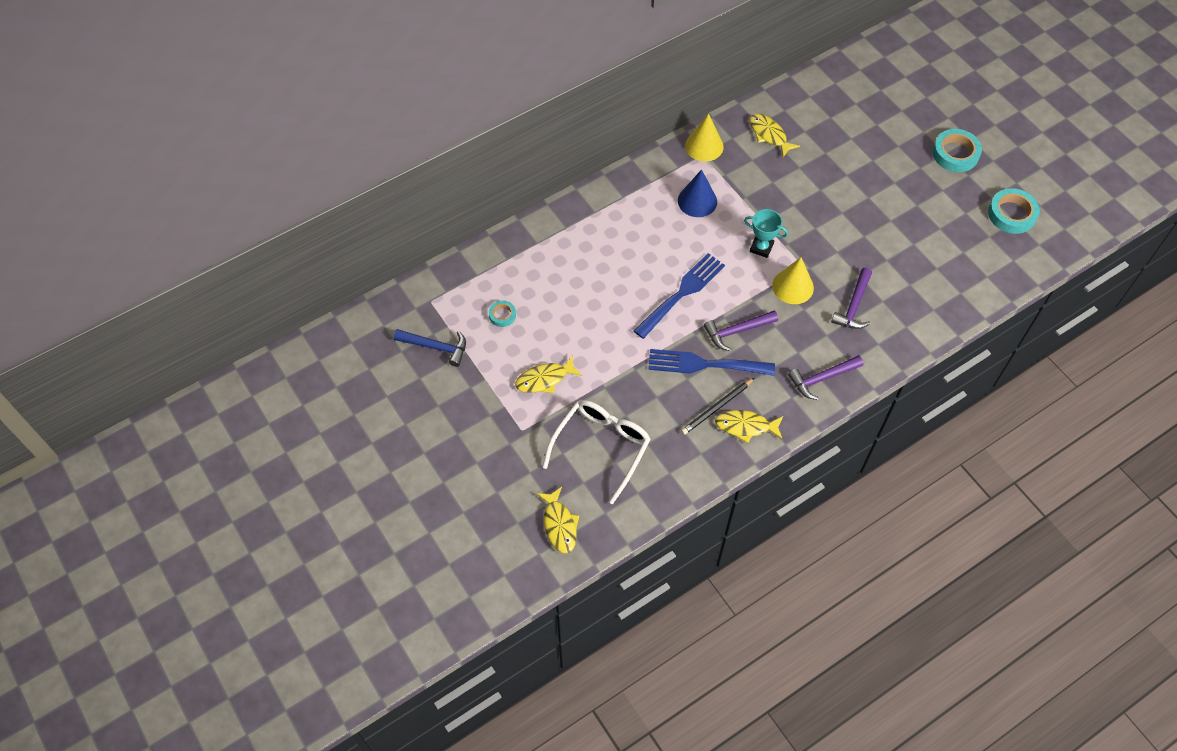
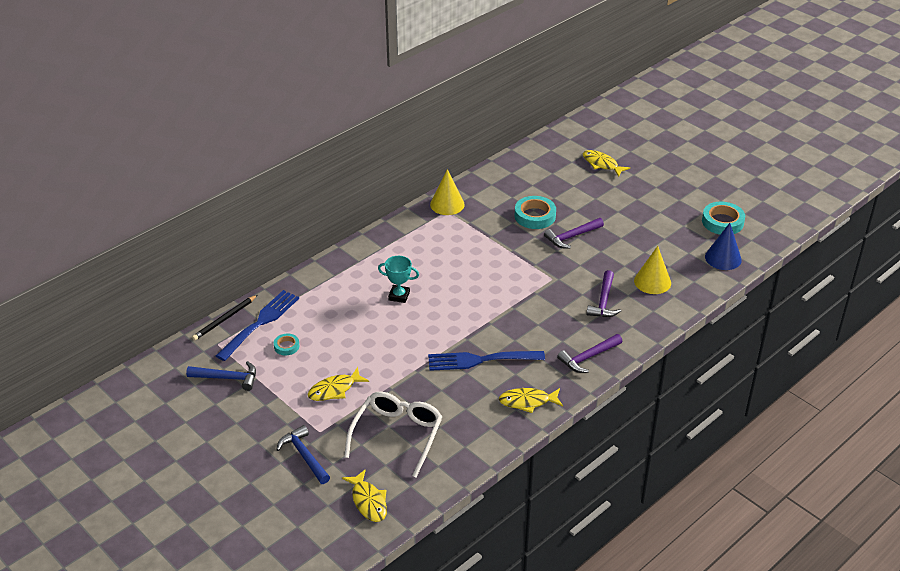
camera: 10 degrees left, 20 degrees down
blue fork [634,253,725,339] -> blue fork moved to [216,290,299,361]
blue cone [678,169,717,217] -> blue cone moved to [705,223,742,270]
black pencil [681,378,754,435] -> black pencil moved to [192,295,257,341]
purple hammer [704,310,778,351] -> purple hammer moved to [544,218,604,248]
turquoise trophy [744,209,788,258] -> turquoise trophy moved to [378,256,419,303]
yellow fish [750,114,800,157] -> yellow fish moved to [583,150,630,177]
yellow cone [772,257,814,304] -> yellow cone moved to [634,246,671,294]
turquoise tape [933,129,982,172] -> turquoise tape moved to [515,196,556,229]
none -> blue hammer [276,425,330,484]

